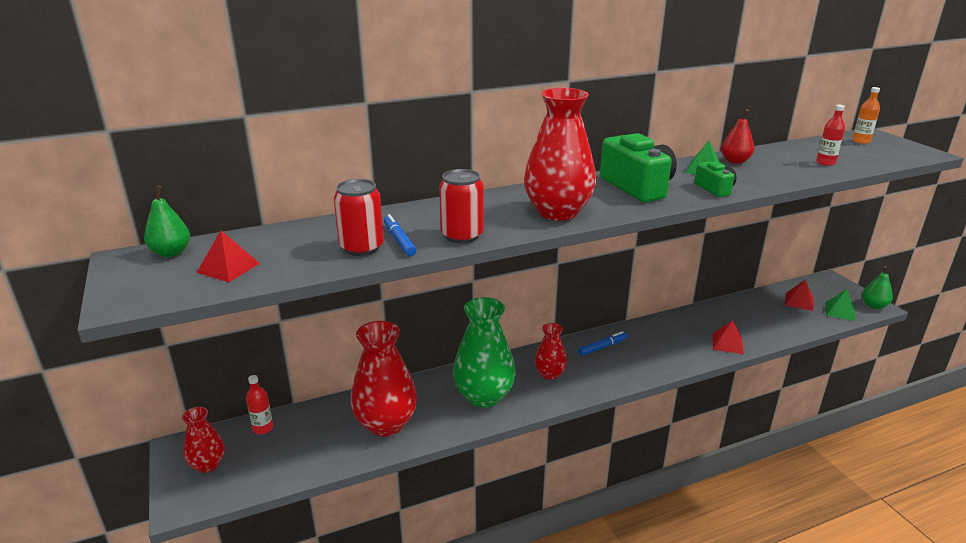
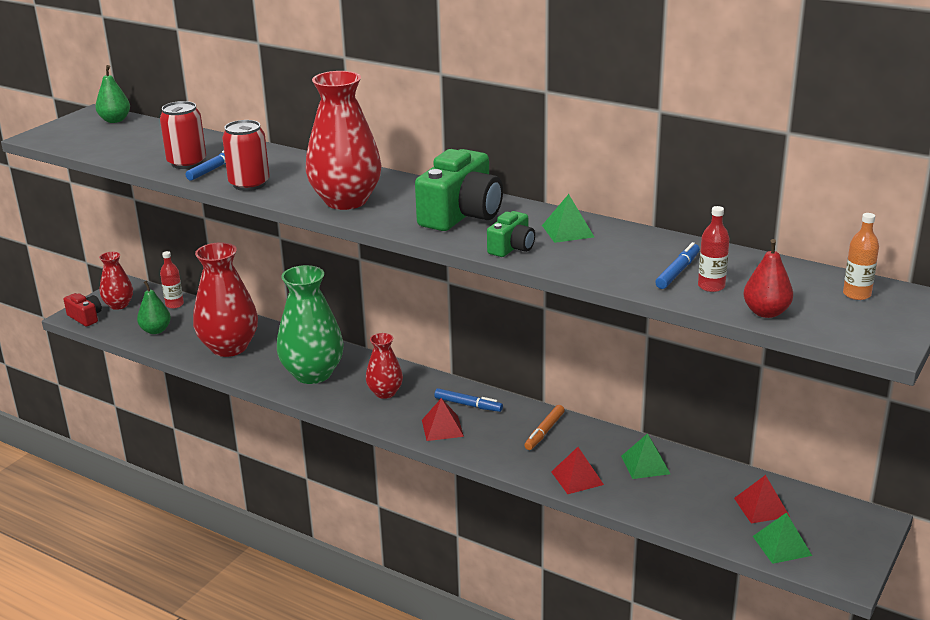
camera: 55 degrees right, 0 degrees up
red pyramid [197,231,260,282] -> red pyramid moved to [422,398,464,441]
red pear [721,109,754,164] -> red pear moved to [743,239,793,318]
green pear [862,266,893,309] -> green pear moved to [137,281,171,334]
none -> red camera [64,293,102,326]
none -> orange marker [524,405,565,450]
none -> green pyramid [621,433,670,479]
none -> blue marker [655,242,700,289]

